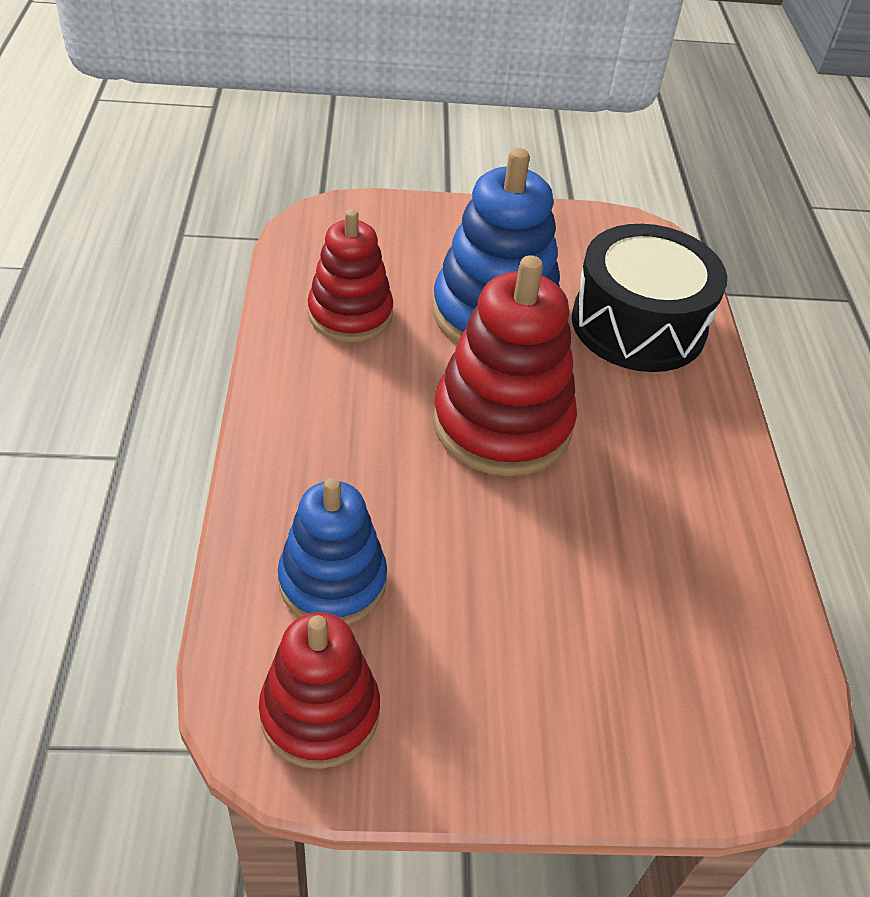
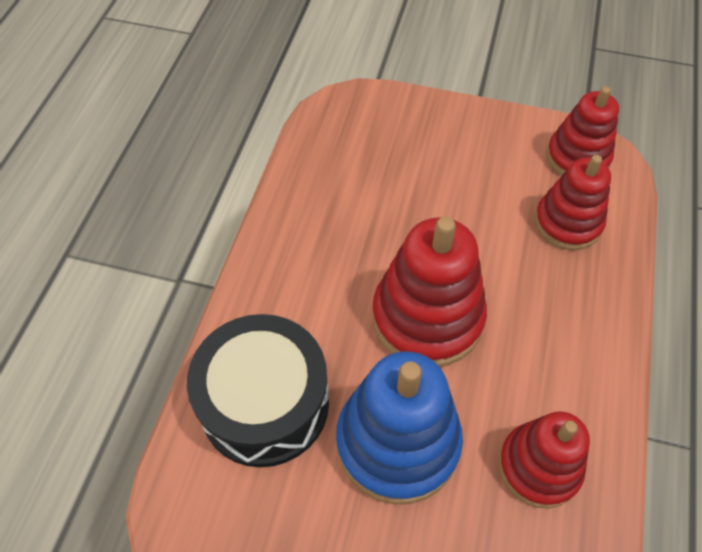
camera: 160 degrees left, 10 degrees up
blue stacking toy [278,478,387,625] -> red stacking toy [535,155,611,250]

